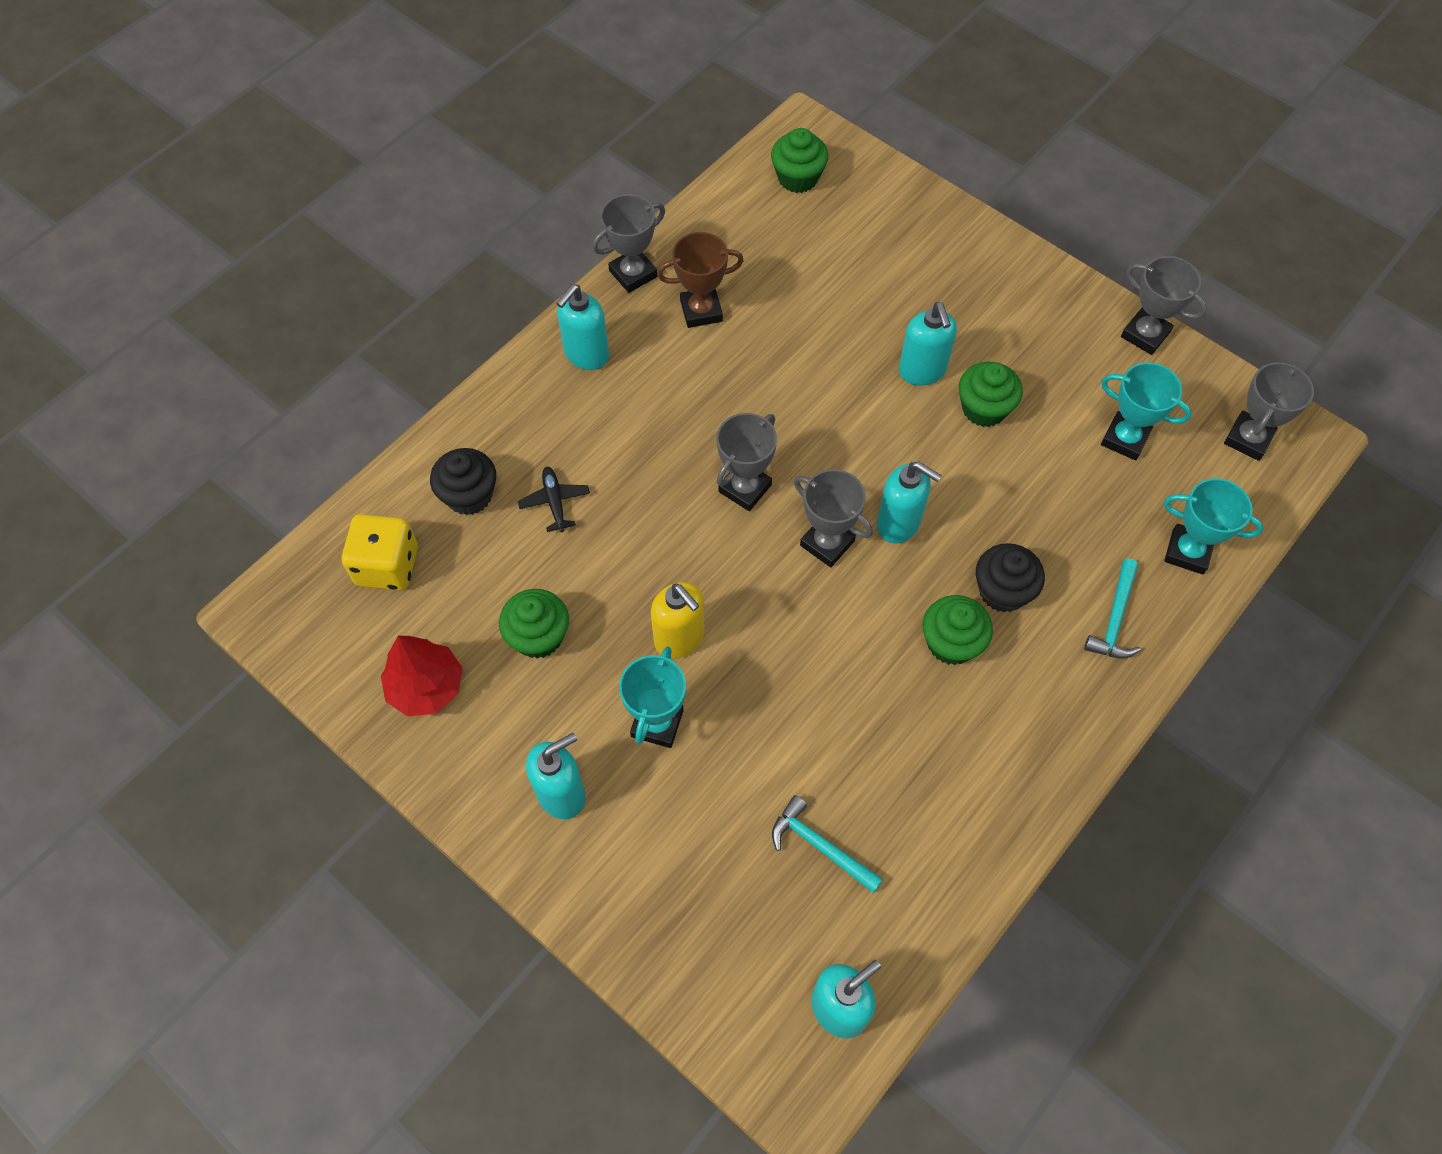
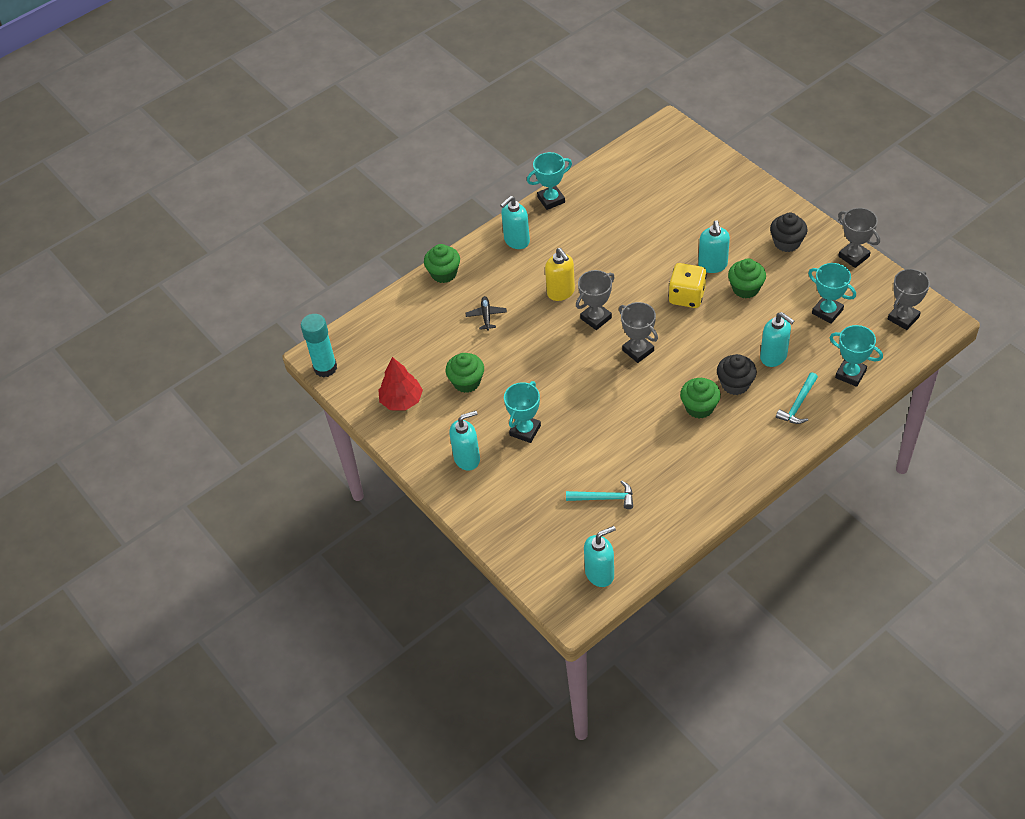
camera: 15 degrees right, 10 degrees down
yellow dice [342,514,418,591] -> yellow dice moved to [669,263,707,308]
black cupcake [430,448,496,515] -> black cupcake moved to [770,213,808,252]
grey trophy [592,194,665,293] -> turquoise trophy [527,152,572,210]
yellow soap dispenser [651,582,704,659] -> yellow soap dispenser moved to [545,248,575,301]
brown trophy [657,232,744,328] -> none
green cupcake [771,128,829,193] -> green cupcake moved to [424,244,460,283]
turquoise hammer [772,795,883,893] -> turquoise hammer turned 135 degrees clockwise [566,481,633,509]
turquoise soap dispenser [877,462,942,544] -> turquoise soap dispenser moved to [760,312,794,367]
none -> turquoise glue stick [301,314,337,378]

